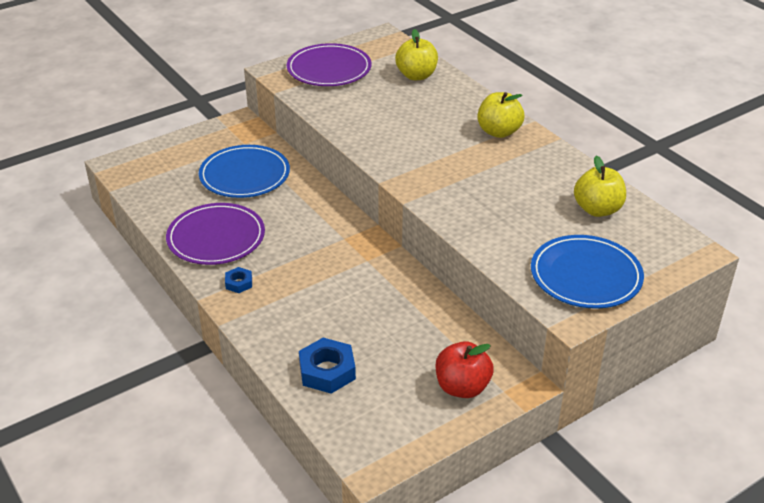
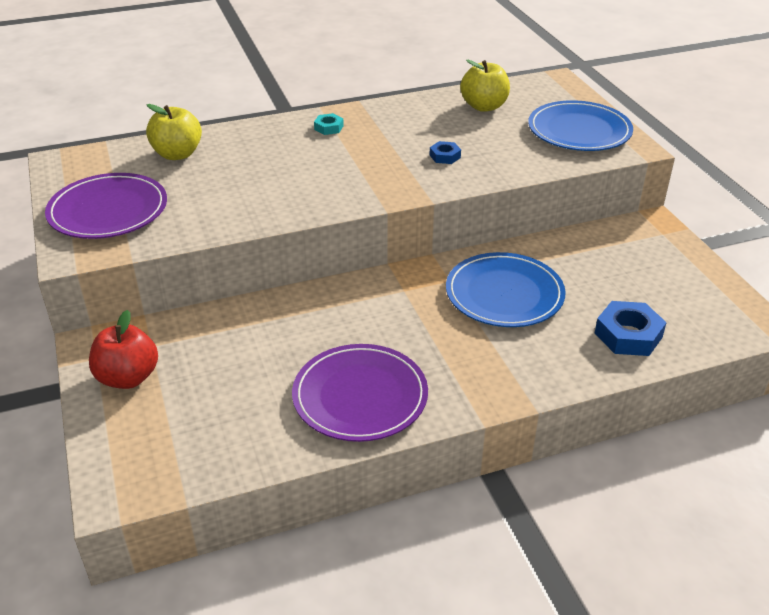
camera: 75 degrees left, 0 degrees up
blue plate [199,145,290,198] -> blue plate moved to [446,252,566,327]
blue nut [225,267,252,293] -> blue nut moved to [430,141,461,164]
red apple [436,341,494,398] -> red apple moved to [89,310,158,389]
yellow apple [478,92,524,138] -> turquoise nut [314,113,344,135]

